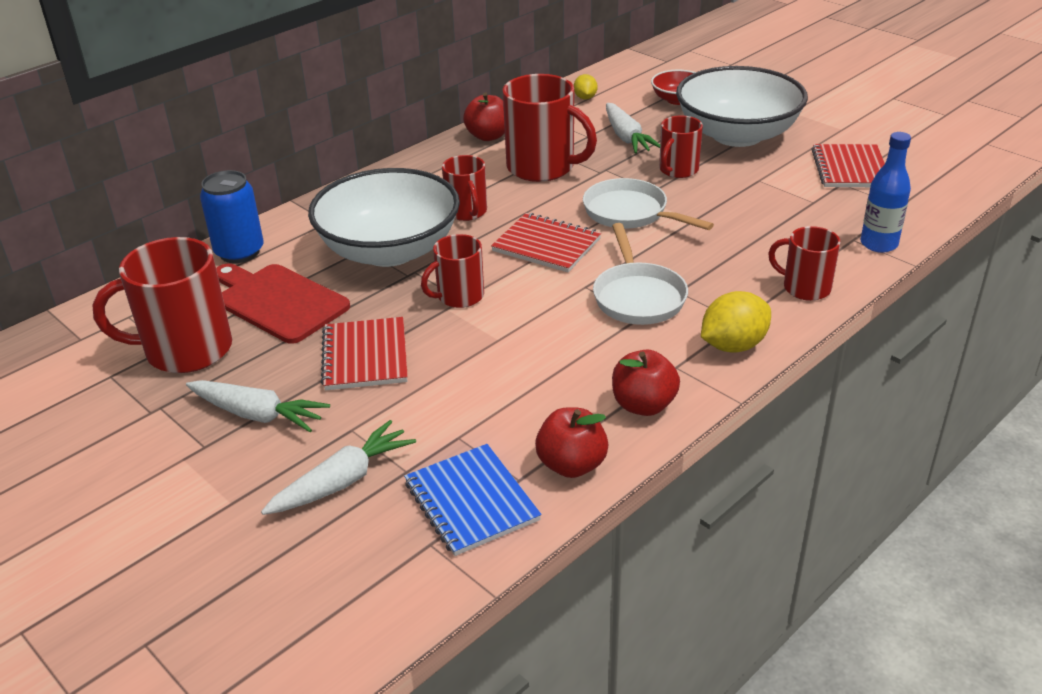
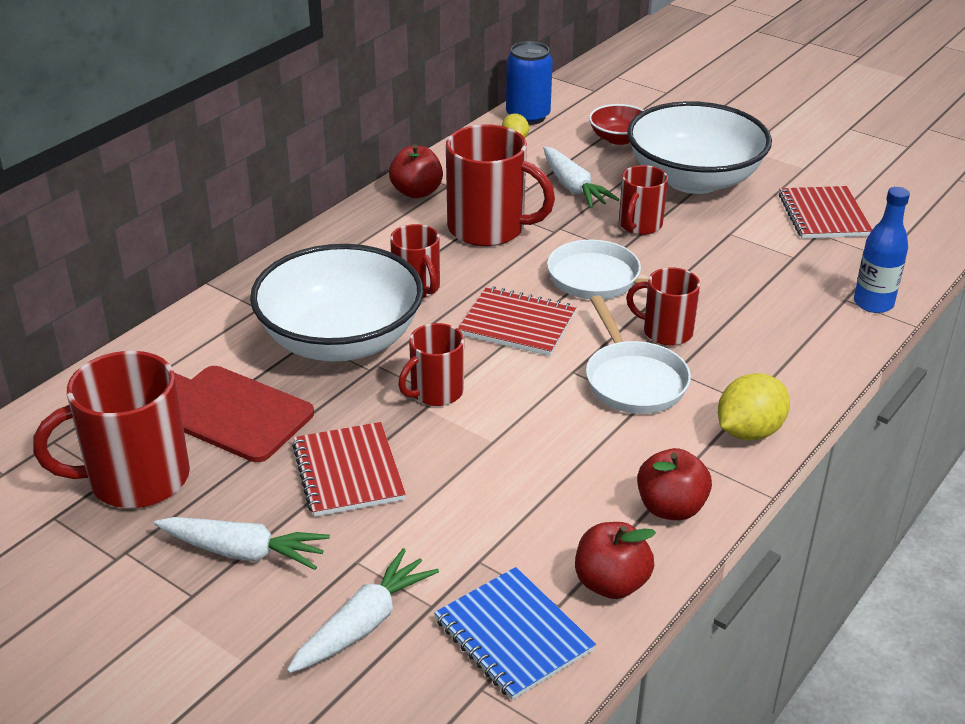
camera: 10 degrees left, 0 degrees up
blue can [200,170,264,263] -> blue can moved to [506,41,553,125]
red mug [768,226,841,301] -> red mug moved to [626,267,700,346]

